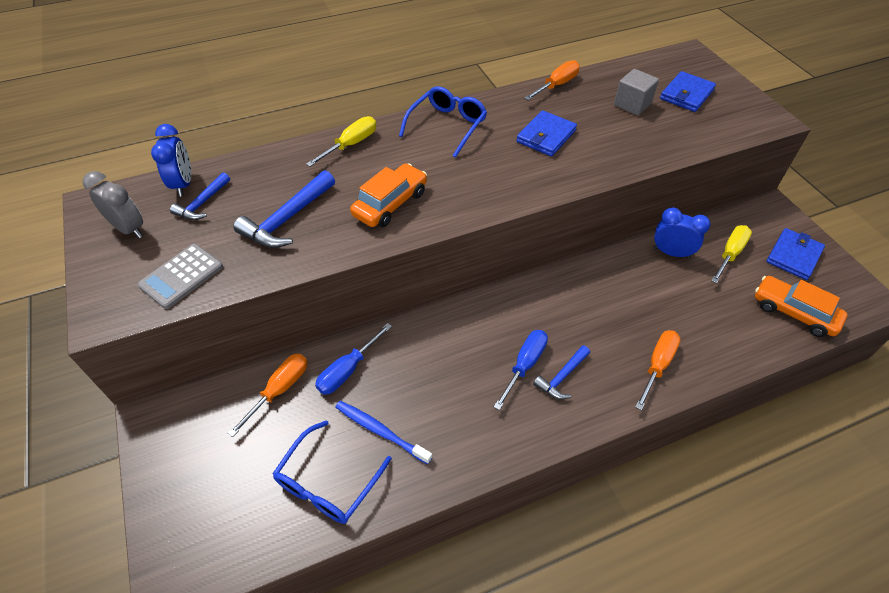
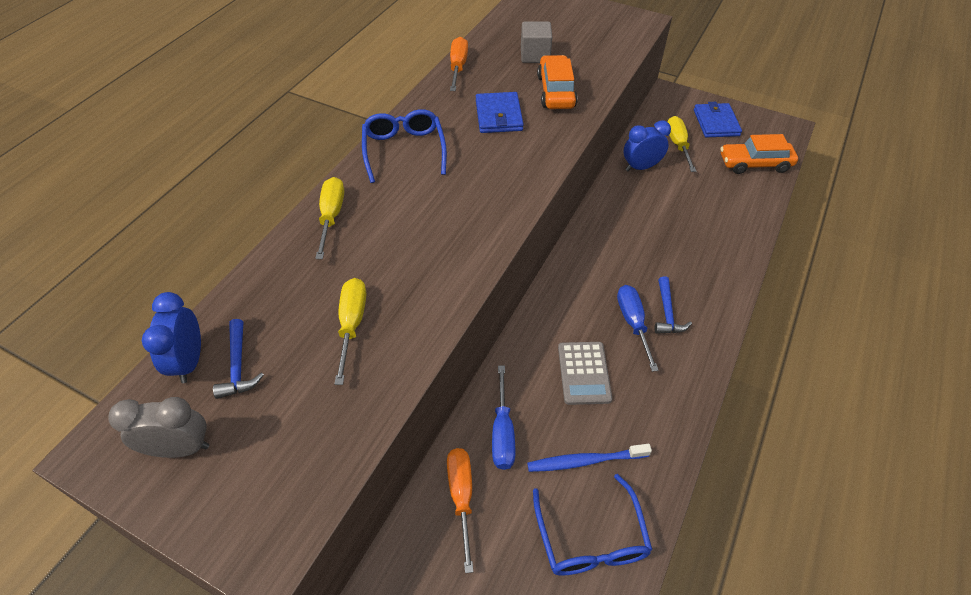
camera: 40 degrees left, 0 degrees up
grey calculator [138,244,223,309] -> grey calculator moved to [558,342,612,405]
blue clock [151,124,191,197] -> blue clock turned 135 degrees counterclockwise [142,292,201,383]
blue hammer [233,170,335,248] -> yellow screwdriver [335,278,366,385]
orange car [350,163,427,227] -> orange car moved to [537,55,578,109]
orange screwdriver [635,330,681,411] -> none
blue wallet [660,71,716,112] -> none

